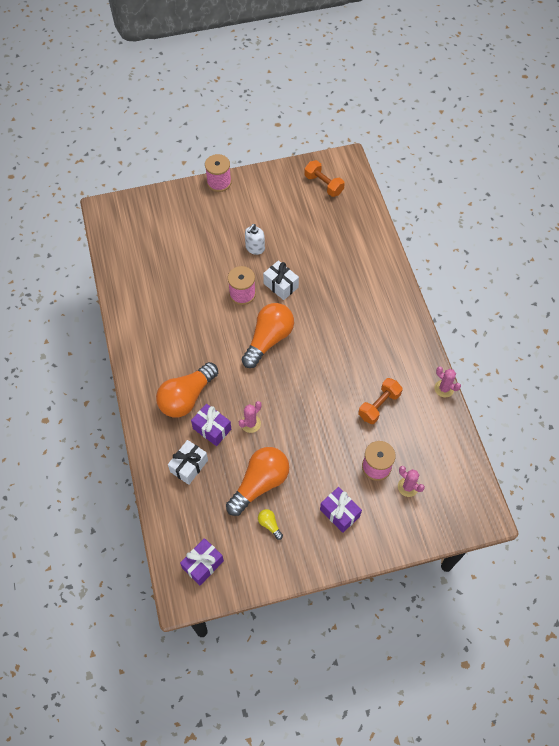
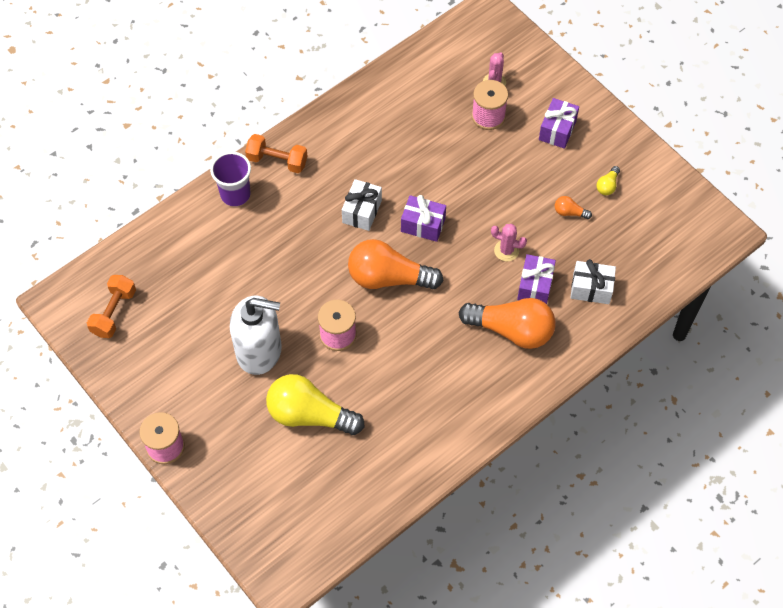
camera: 115 degrees left, 0 degrees up
purple gift [180,538,224,585] -> purple gift moved to [401,195,446,242]
orange light bulb [226,447,289,516] -> orange light bulb [555,196,592,219], size x0.42
white soap dispenser [245,224,265,255] -> white soap dispenser [230,296,282,375], size x1.92
white gift [263,260,299,300] -> white gift moved to [342,179,382,231]
orange dumbbell [358,378,403,424] -> orange dumbbell moved to [245,134,307,173]
pink cactus [435,367,461,397] -> none
none -> purple cup [210,152,251,206]
none -> yellow light bulb [266,374,365,435]

